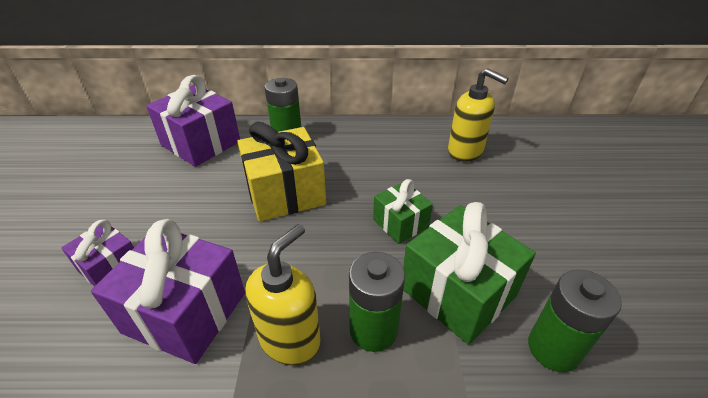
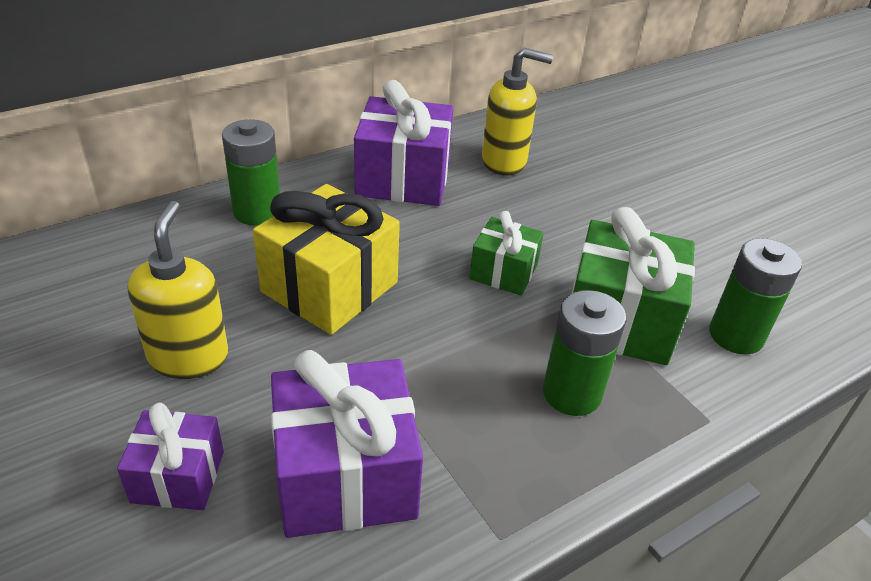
camera: 35 degrees left, 0 degrees up
purple gift [146,75,240,167] -> purple gift moved to [354,80,453,206]
yellow soap dispenser [245,224,321,365] -> yellow soap dispenser moved to [128,201,228,379]

